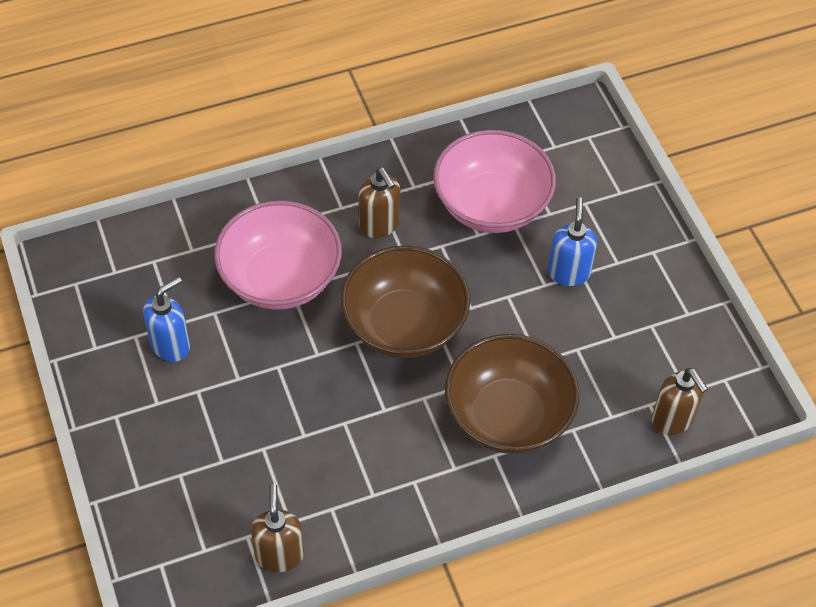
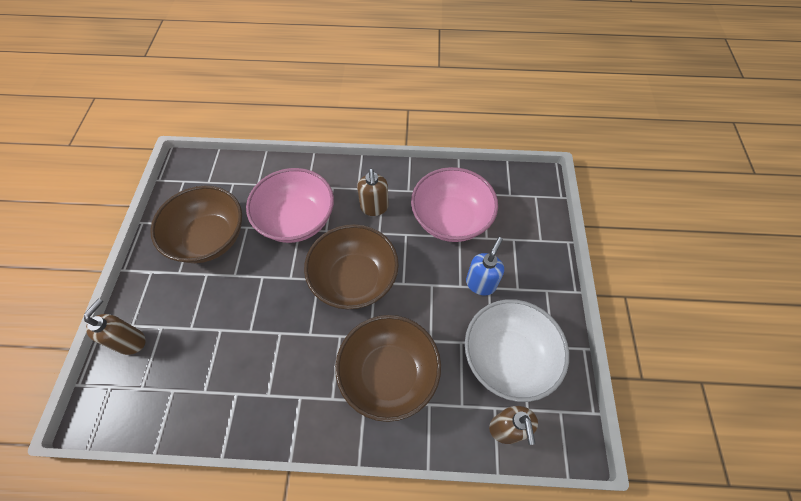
camera: 25 degrees right, 5 degrees up
blue soap dispenser [143,276,190,362] -> brown bowl [150,186,242,263]
brown soap dispenser [251,484,304,572] -> brown soap dispenser moved to [84,299,146,355]
none -> white bowl [465,299,569,402]

